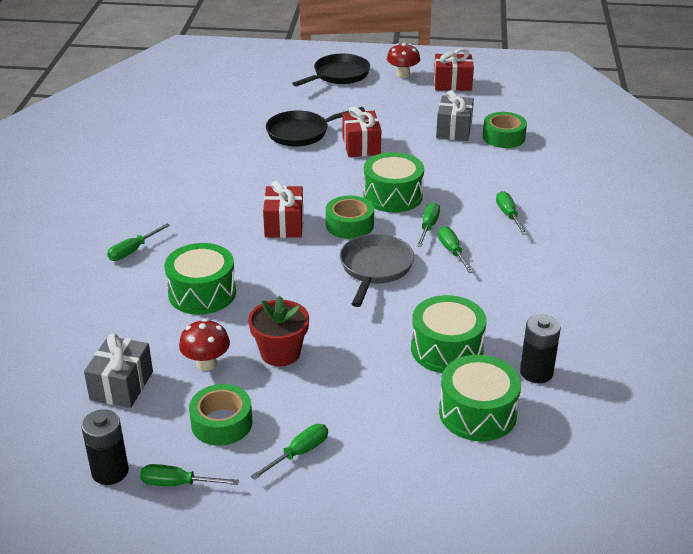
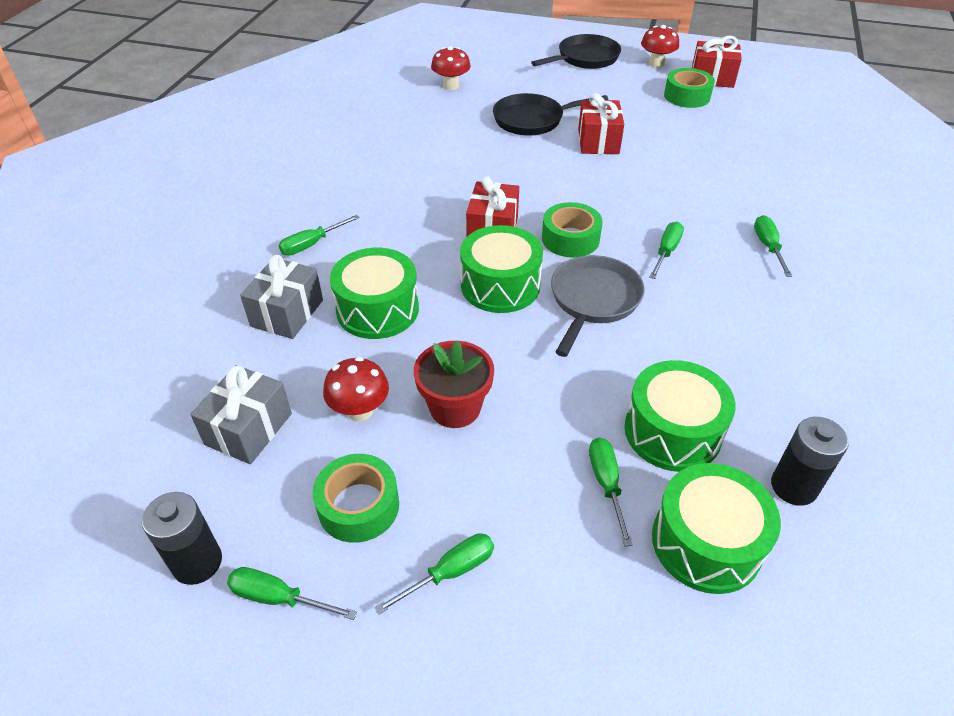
camera: 10 degrees right, 10 degrees up
green drum [363,152,424,213] -> green drum moved to [460,225,543,313]
grey gift [436,90,474,141] -> grey gift moved to [240,255,323,339]
green screwdriver [438,226,474,273] -> green screwdriver moved to [589,438,633,547]
green tape [483,112,527,148] -> green tape moved to [664,68,715,108]
none -> red mushroom [431,46,471,90]

